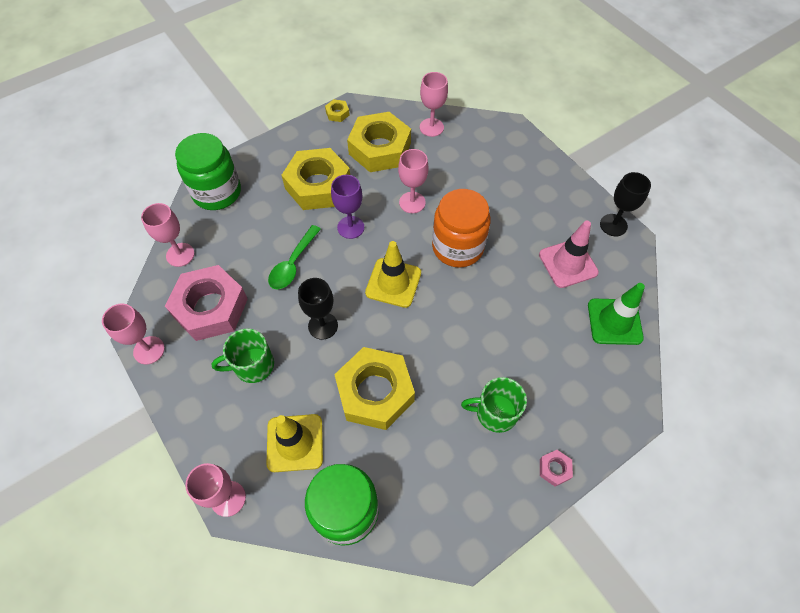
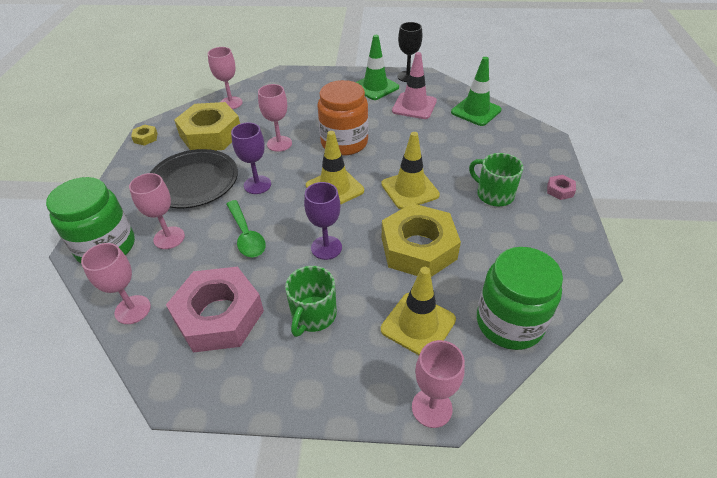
camera: 50 degrees left, 15 degrees down
pink goblet [102,304,165,364] -> pink goblet moved to [129,173,185,249]
yellow nut [281,148,350,210] -> black plate [150,149,238,208]
black goblet [298,278,338,340] -> purple goblet [304,182,342,260]
green mug [461,377,527,433] -> green mug turned 90 degrees clockwise [469,153,523,207]
none -> green traffic cone [356,35,399,100]
none -> yellow traffic cone [381,132,440,209]

